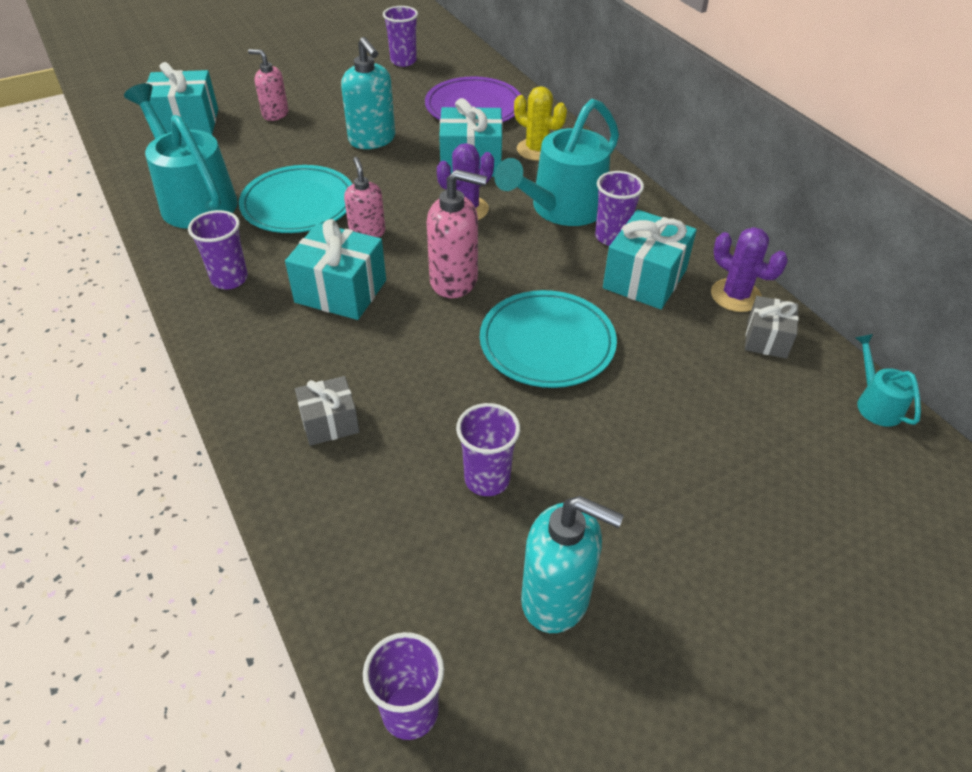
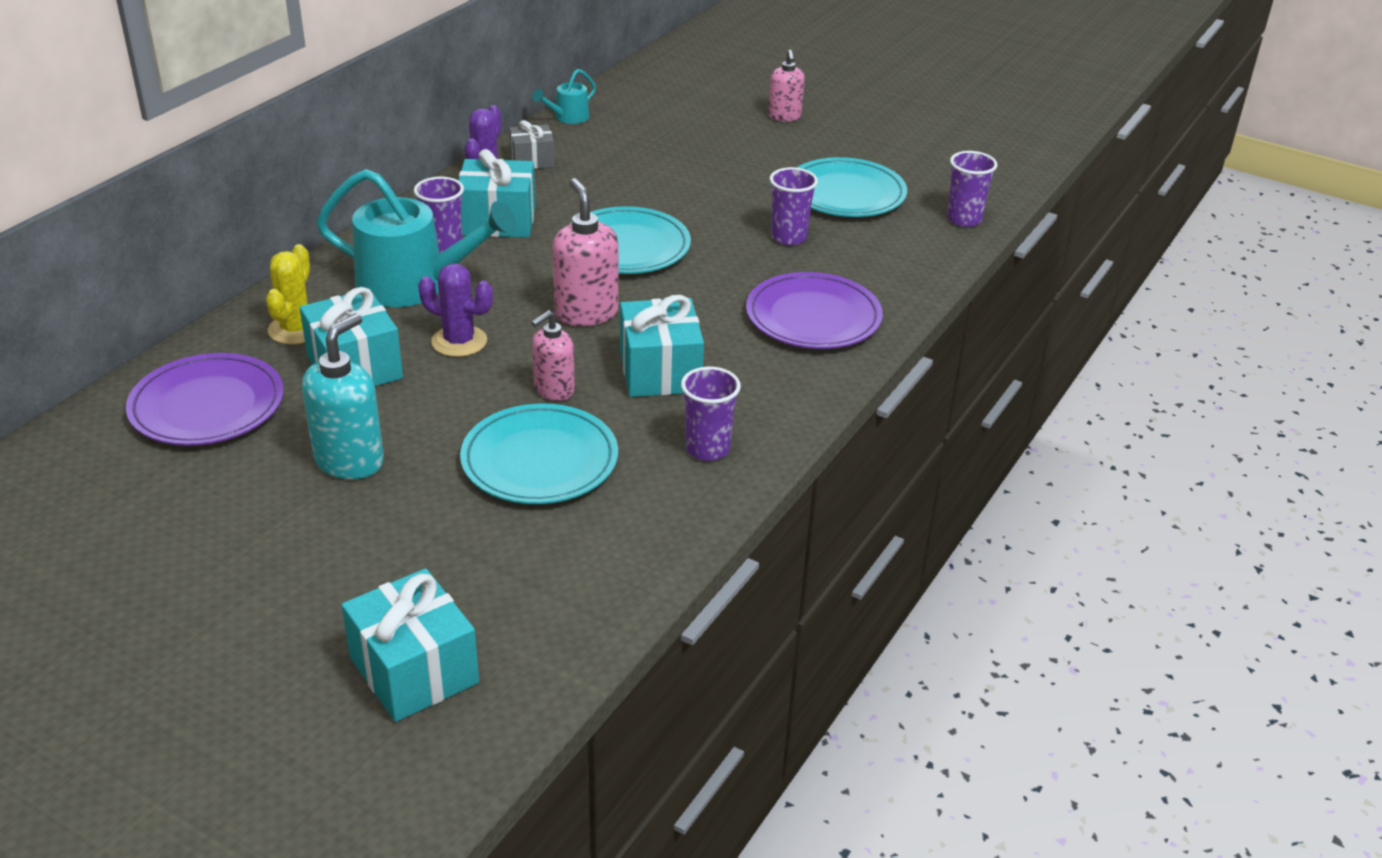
camera: 120 degrees left, 10 degrees down
turquoise watering can [124,83,238,229] -> none
pink soap dispenser [248,49,289,121] -> pink soap dispenser moved to [768,49,805,122]
grey gift [295,376,360,446] -> purple plate [746,272,883,349]
purple cup [383,6,418,67] -> none
turquoise soap dispenser [521,496,624,633] -> turquoise plate [797,157,907,217]

